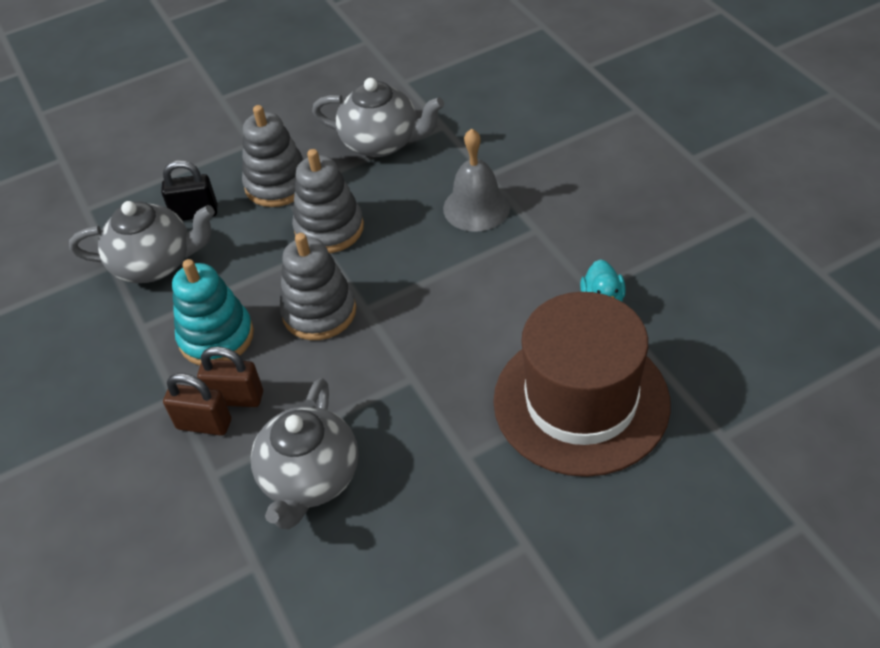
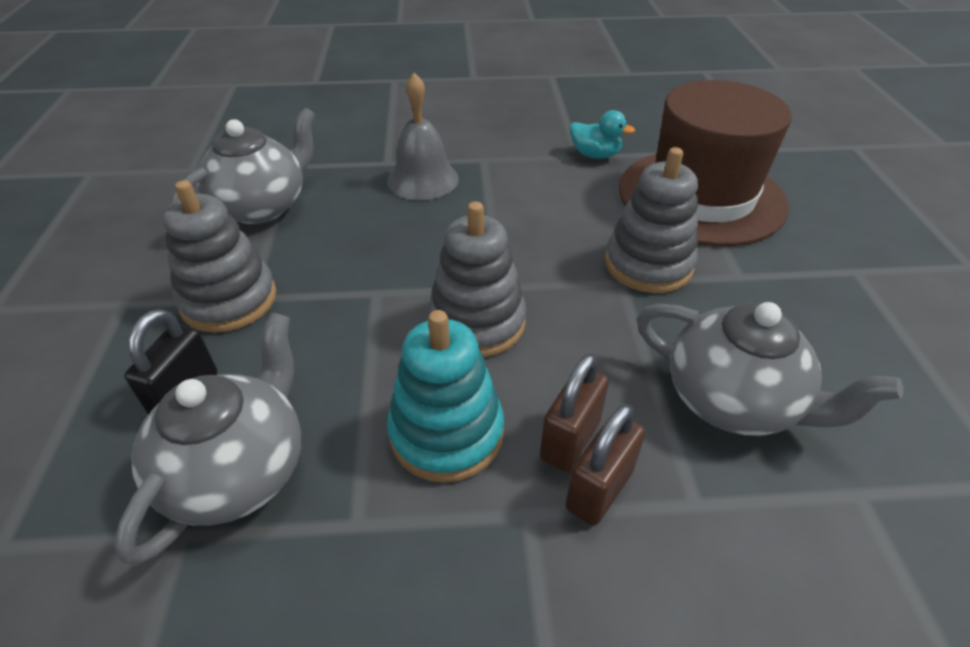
camera: 70 degrees left, 5 degrees down
grey stacking toy [292,149,364,253] -> grey stacking toy moved to [605,147,698,293]

